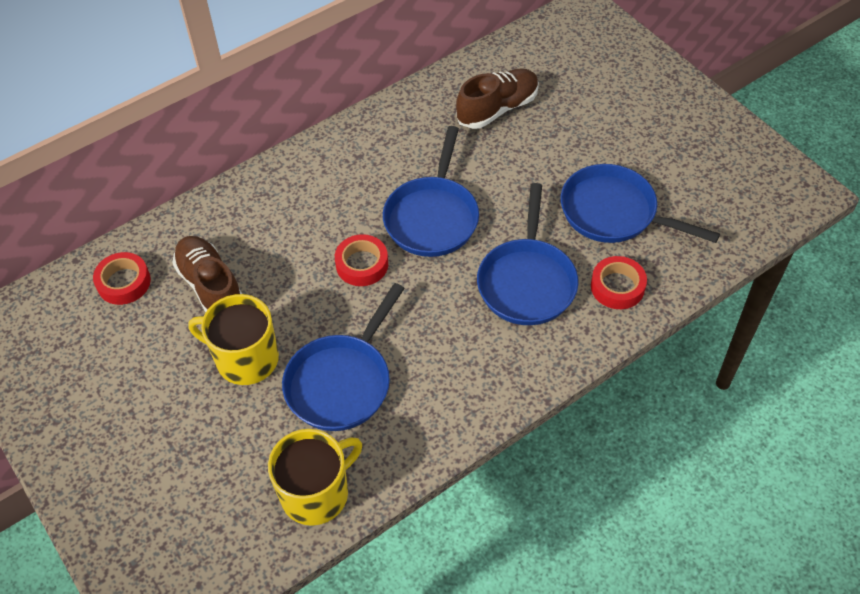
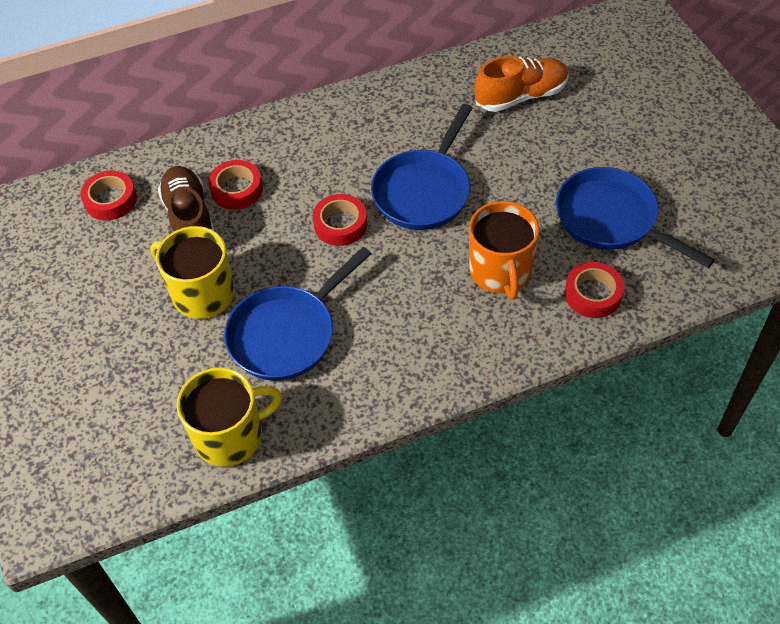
camera: 15 degrees right, 0 degrees up
brown shoe [456,68,539,129] -> orange shoe [475,56,569,112]
blue pan [477,183,578,325] -> orange mug [469,201,539,300]
none -> red tape [208,160,263,210]

